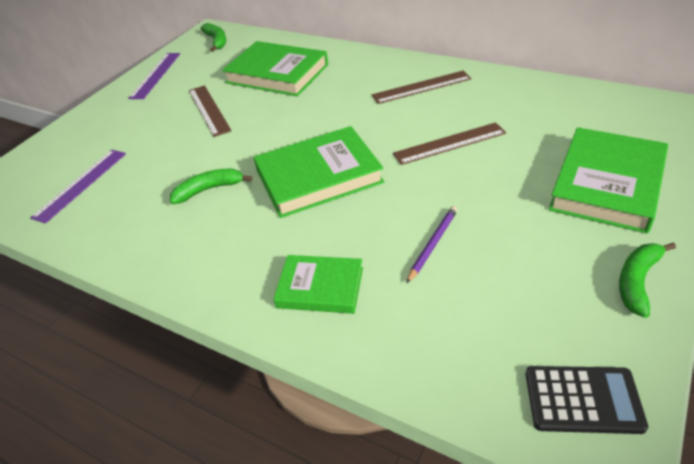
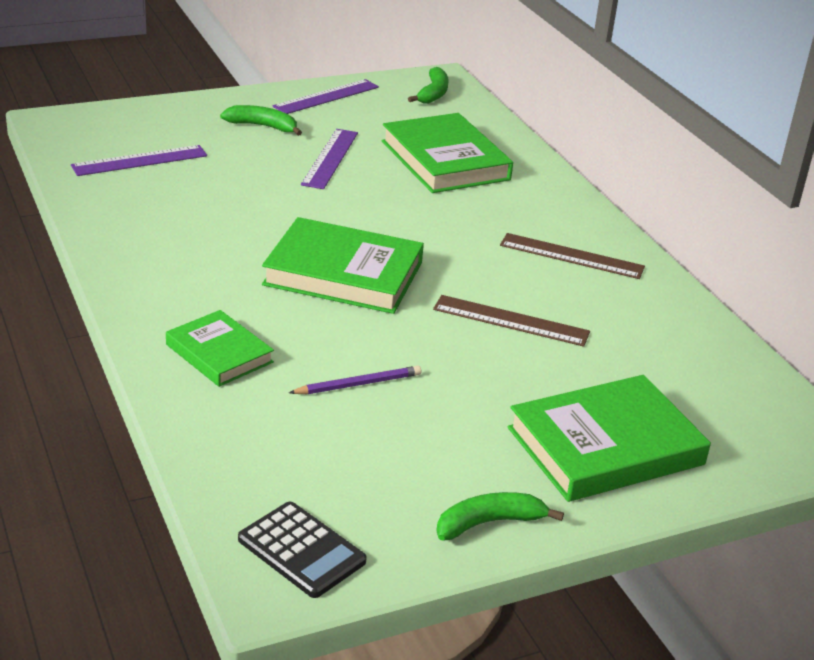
camera: 30 degrees right, 10 degrees down
green banana [170,169,253,204] -> green banana moved to [220,105,302,136]
brown ruler [189,85,232,137] -> purple ruler [301,129,358,189]

